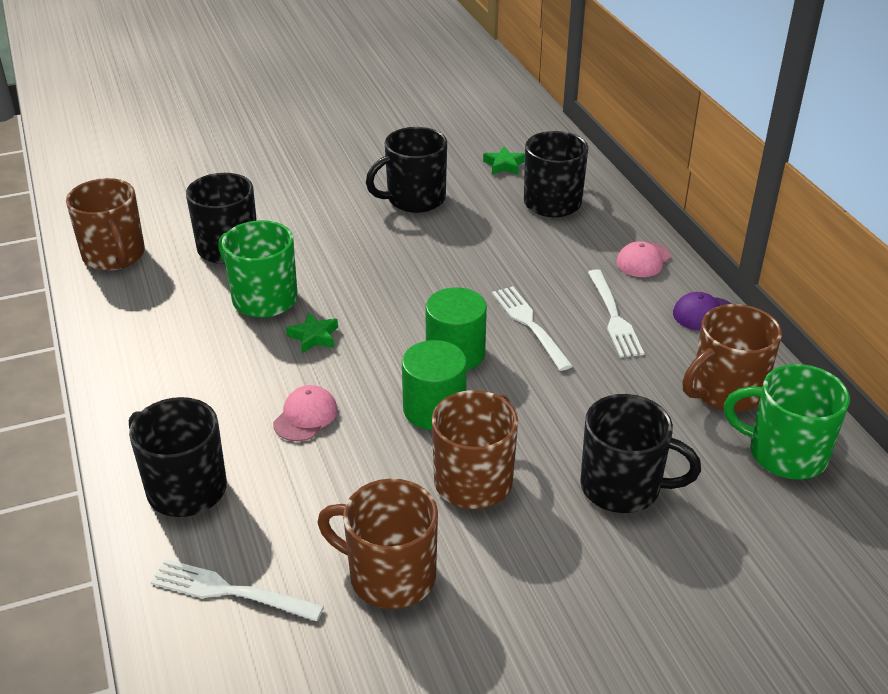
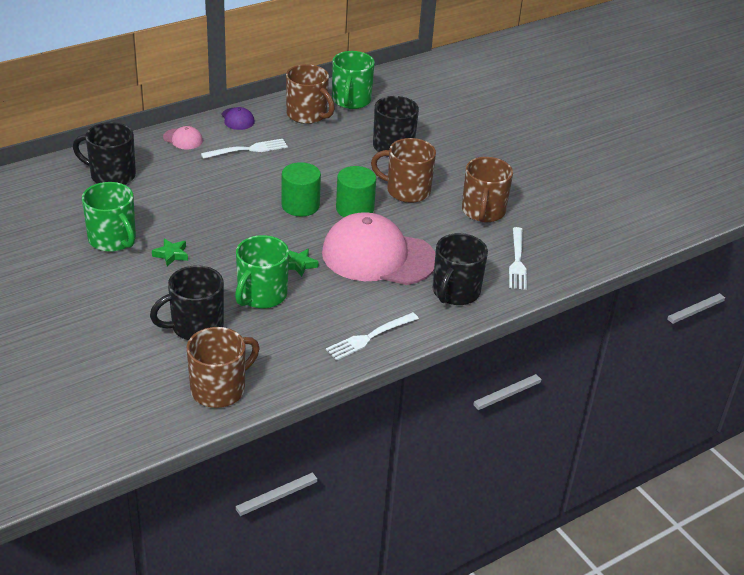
camera: 105 degrees left, 0 degrees up
pink cap [273,385,338,441] -> pink cap [322,212,435,285], size x2.49
black mug [366,127,447,213] -> green mug [82,182,136,252]
green star [483,147,525,174] -> green star moved to [152,238,188,266]
white fork [492,286,573,371] -> white fork moved to [326,312,419,360]

